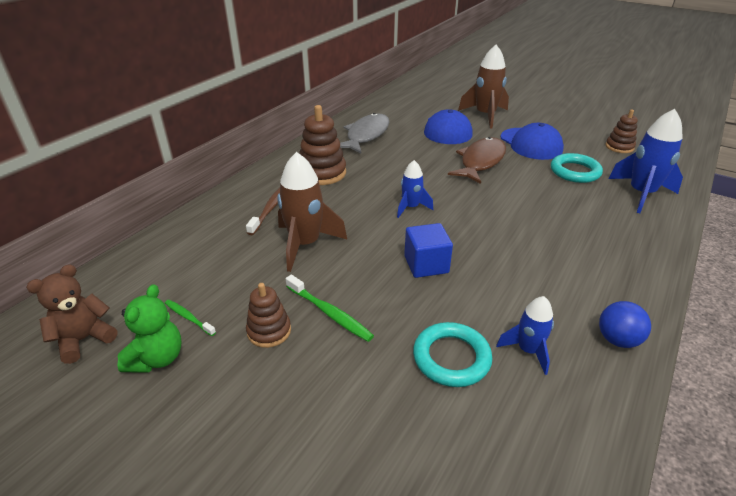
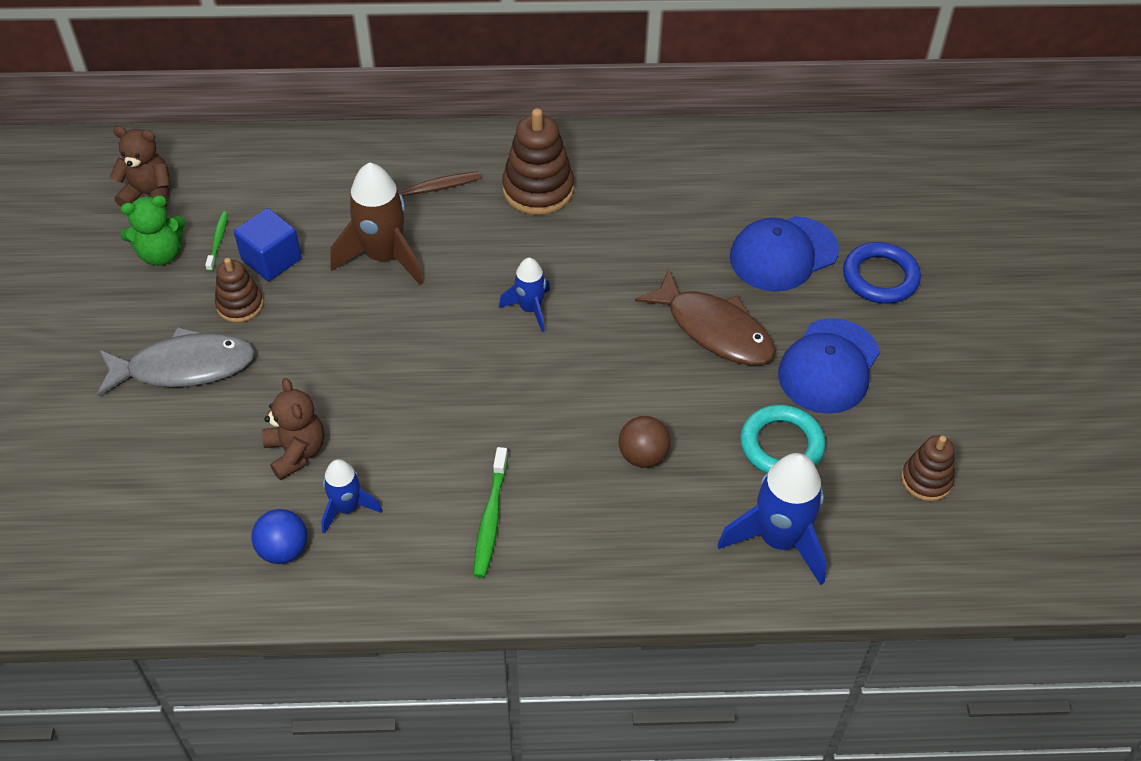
camera: 55 degrees right, 15 degrees up
green toothbrush [286,275,374,342] -> green toothbrush moved to [474,447,508,578]
grey fish [340,113,390,154] -> grey fish moved to [97,327,255,396]
blue cube [404,223,453,278] -> blue cube moved to [234,208,302,281]
turquoise ring [413,322,492,387] -> brown teddy bear [262,378,324,480]
brown fish [448,137,506,184] -> brown fish turned 45 degrees clockwise [635,269,776,365]
brown rocket [458,45,509,128] -> blue ring [843,242,921,304]
blue ball [599,301,651,348] -> blue ball moved to [251,509,307,564]
none -> brown ball [619,416,671,468]

